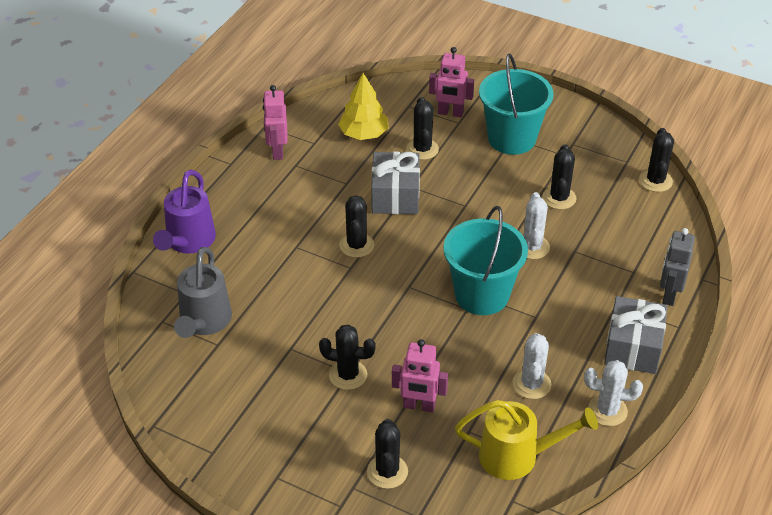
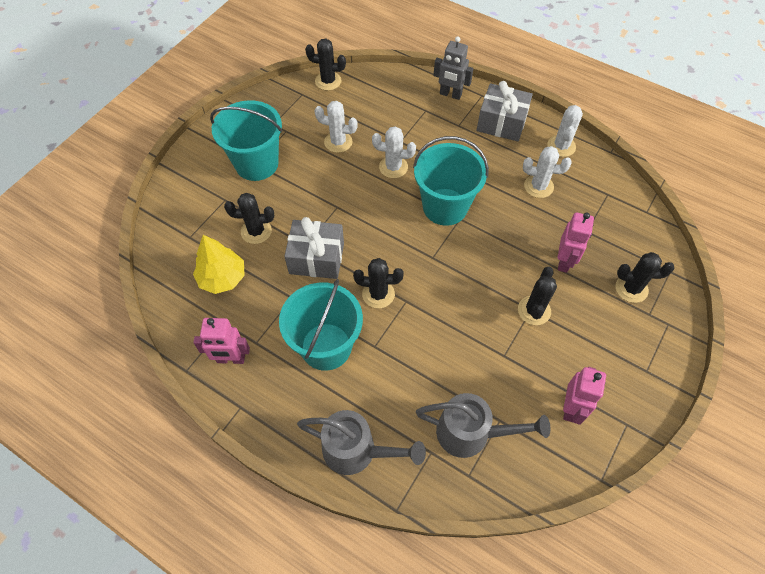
camera: 85 degrees left, 15 degrees up
purple watering can [153,170,216,254] -> grey watering can [297,410,426,475]
pink robot [429,47,474,117] -> pink robot moved to [563,367,606,425]
yellow watering can [455,400,598,480] -> none
black cactus [543,145,576,209] -> white cactus [315,101,358,153]
none -> turquoise bucket [279,279,363,371]

